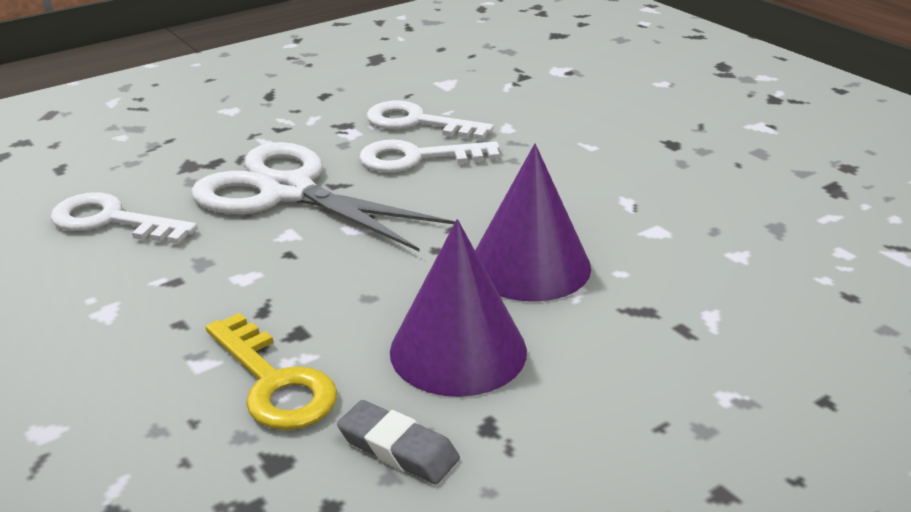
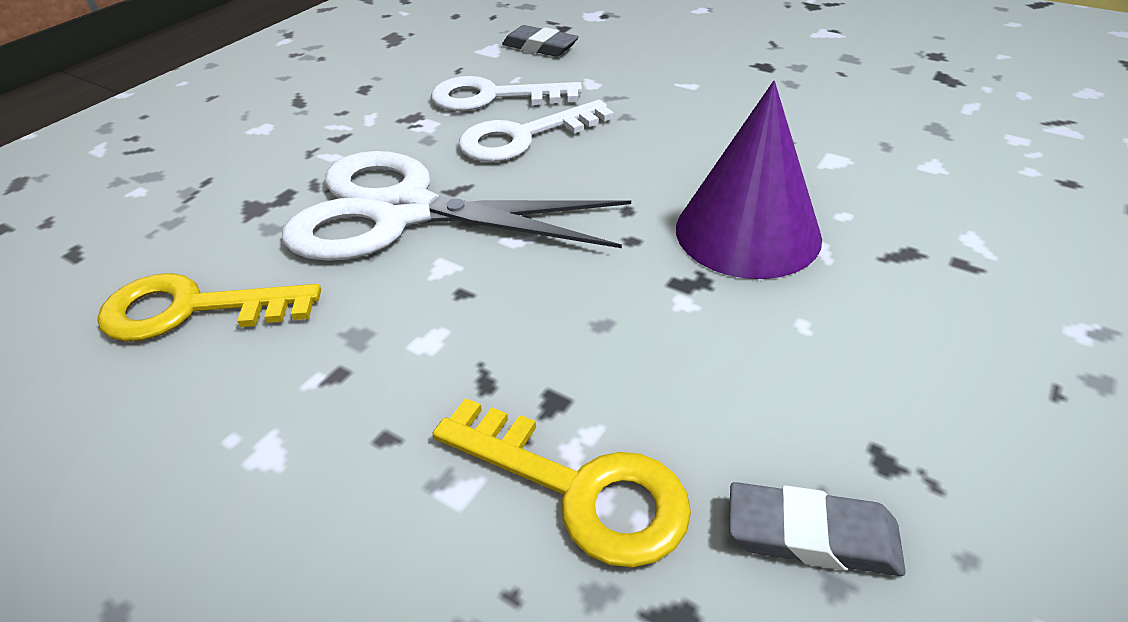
camera: 20 degrees left, 10 degrees up
white key [50,192,197,244] -> yellow key [97,273,321,342]
purple cone [390,219,527,397] -> none
none -> grey eraser [502,25,579,57]

